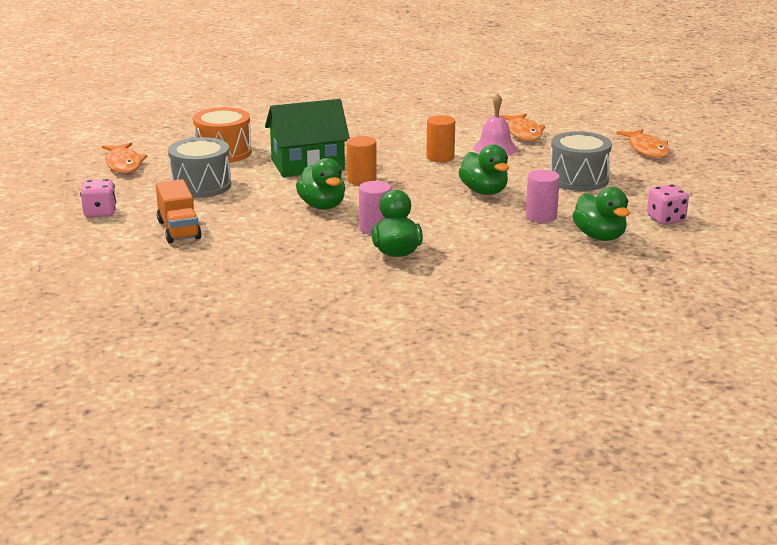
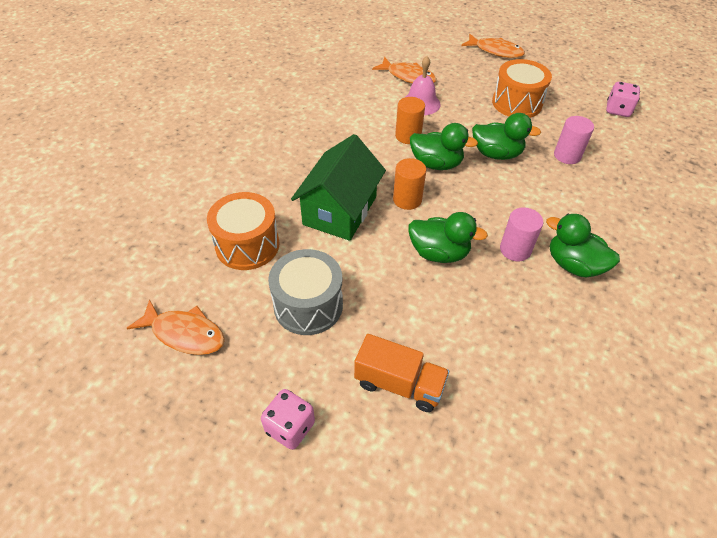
camera: 50 degrees left, 25 degrees up
grey drum [551,131,612,191] -> orange drum [492,59,552,118]
green duck [572,187,630,241] -> green duck moved to [410,123,478,170]

